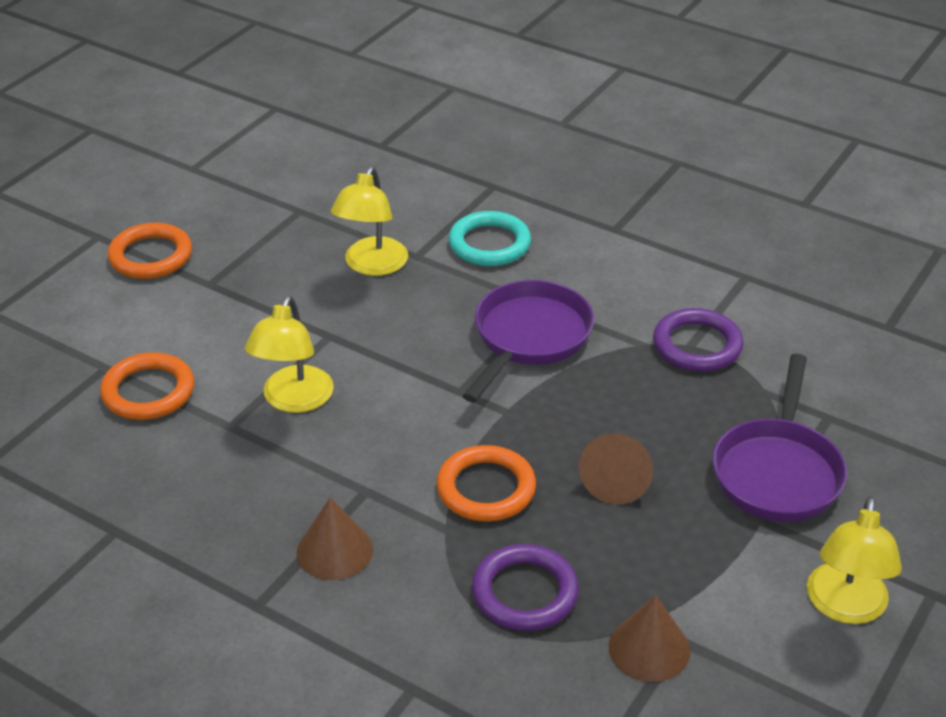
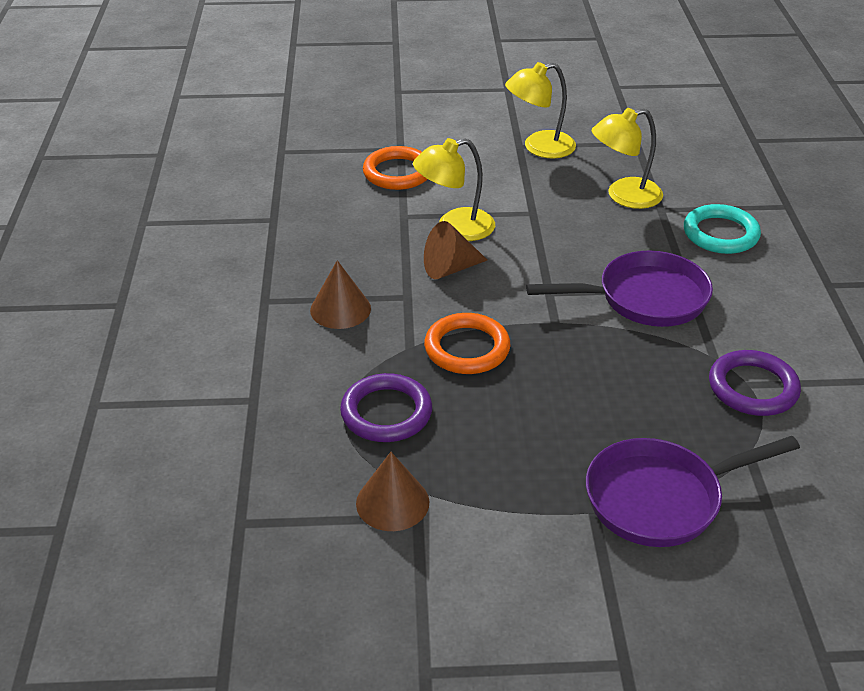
camera: 55 degrees right, 0 degrees up
orange ring [108,223,192,279] -> none
brown cone [579,433,653,504] -> brown cone moved to [424,221,487,279]
yellow lamp [807,496,902,624] -> yellow lamp moved to [505,62,576,158]

